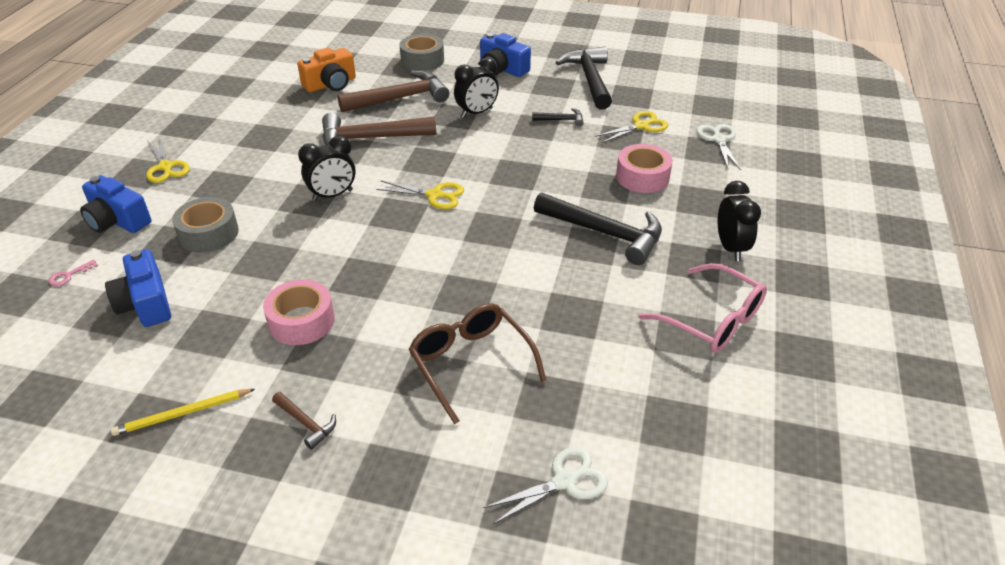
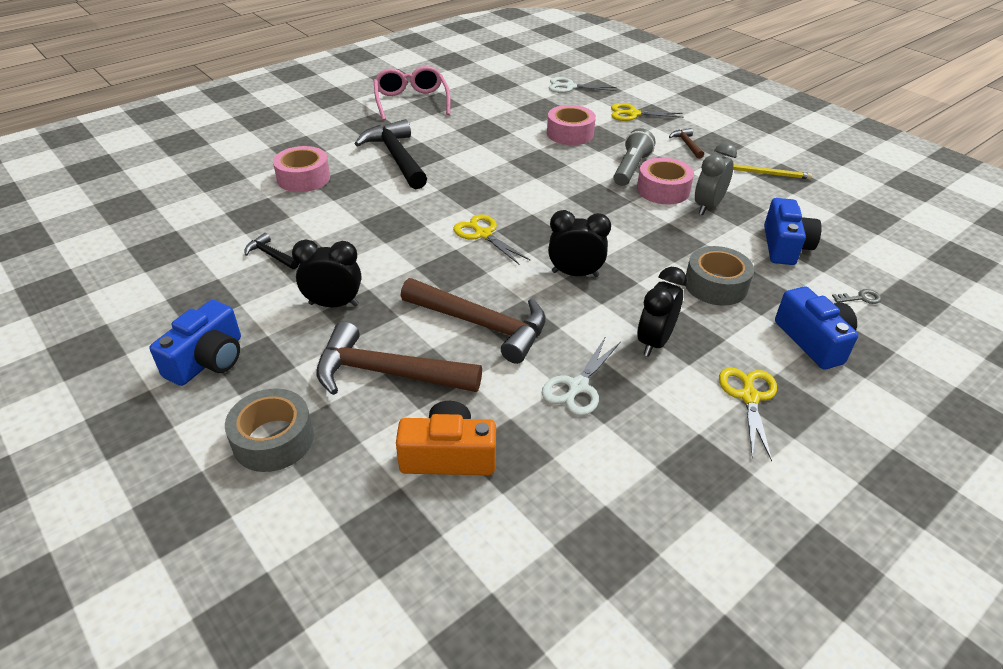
camera: 145 degrees left, 0 degrees up
pink key [48,260,98,286] -> grey key [832,289,882,304]
brown glasses [409,303,547,424] -> pink tape [547,105,596,145]
blue camera [480,33,531,77] -> blue camera turned 45 degrees clockwise [149,300,241,386]
black hammer [555,46,612,110] -> none
yellow scissors [594,111,668,143] -> yellow scissors moved to [611,103,684,121]
white scissors [696,124,741,170] -> white scissors moved to [542,336,621,416]
black clock [718,181,761,261] -> black clock moved to [637,267,687,357]
none -> grey flashlight [614,128,655,186]
none -> grey clock [695,142,737,215]

